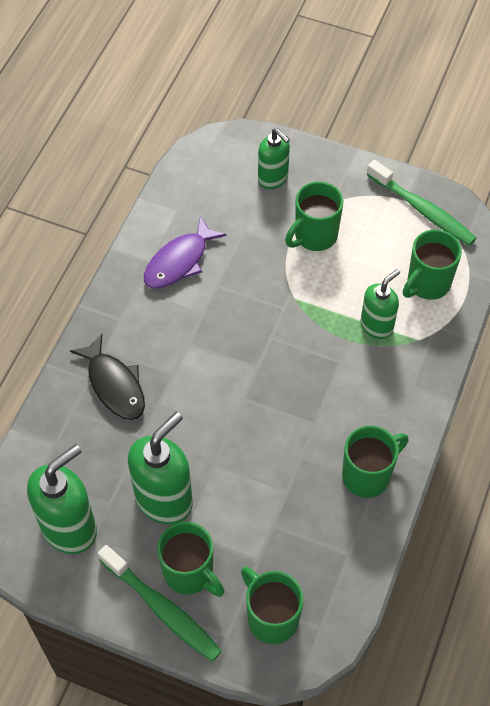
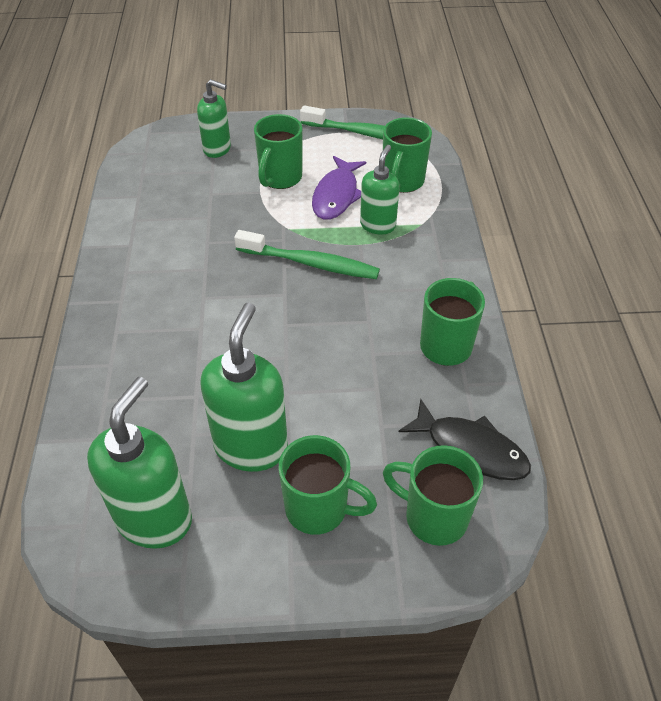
camera: 25 degrees left, 10 degrees down
black fish [70,334,145,420] -> black fish moved to [399,399,531,480]
green toothbrush [98,545,222,662] -> green toothbrush moved to [234,230,380,279]
purple fish [144,216,226,289] -> purple fish moved to [312,156,366,220]

